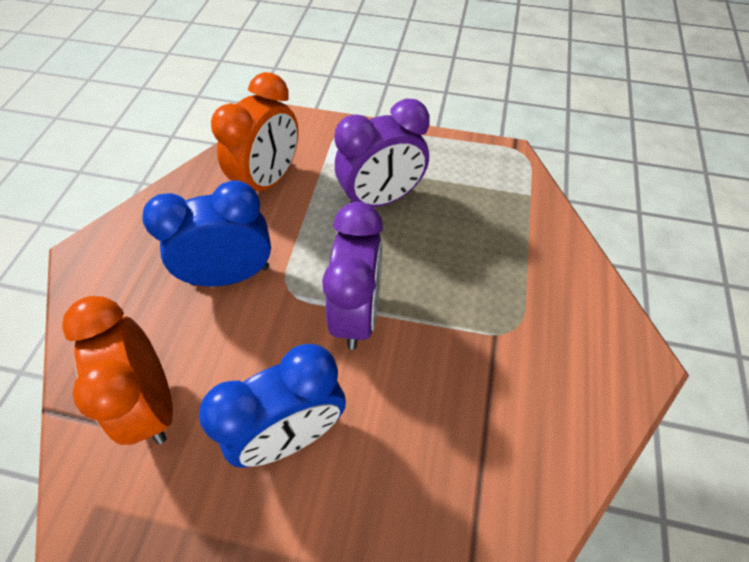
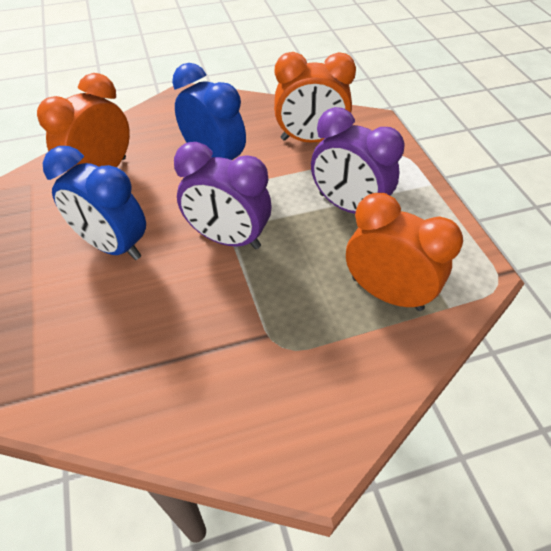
camera: 60 degrees right, 5 degrees down
purple clock [322,202,383,350] -> purple clock turned 45 degrees clockwise [174,142,271,249]
none -> orange clock [346,193,463,311]

